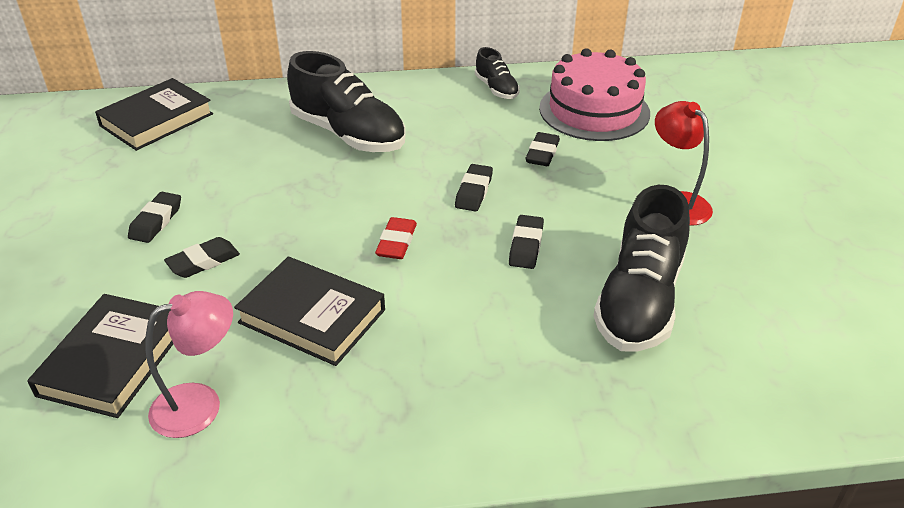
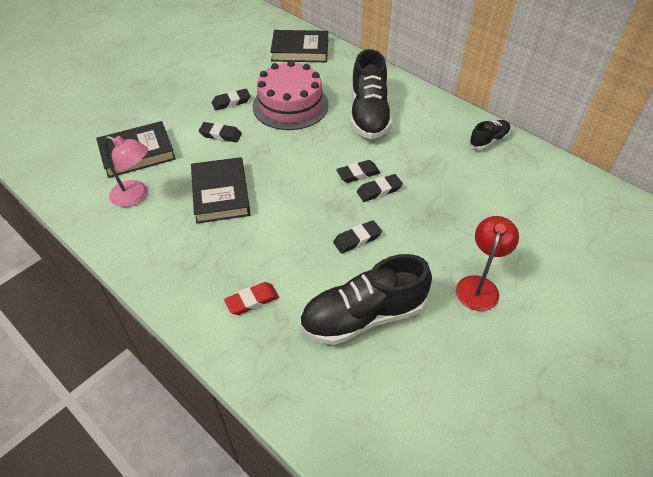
camera: 50 degrees right, 10 degrees up
red eraser [375,217,417,259] -> red eraser moved to [224,282,279,315]
black shoe [475,47,520,99] -> black shoe turned 150 degrees counterclockwise [469,120,511,150]
black eraser [525,132,560,166] -> black eraser moved to [336,160,380,183]
pink cake [539,48,650,141] -> pink cake moved to [252,60,329,130]

